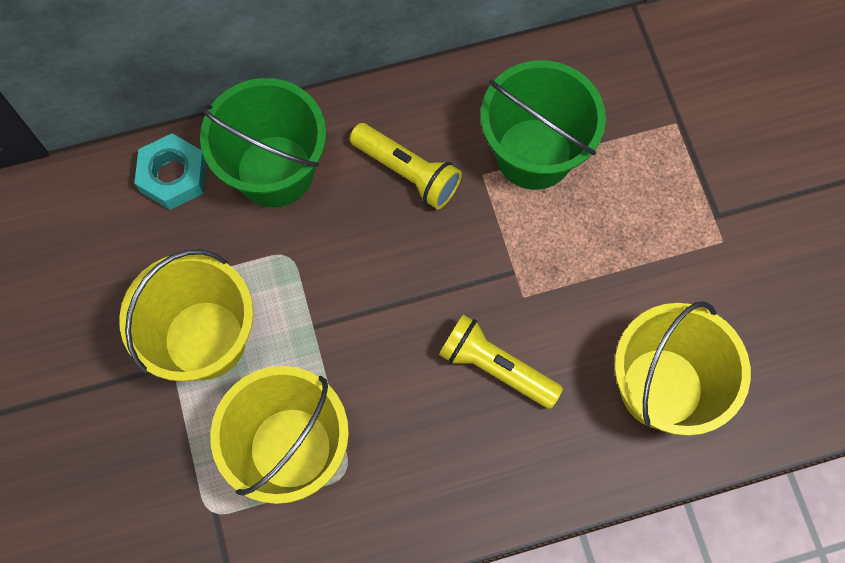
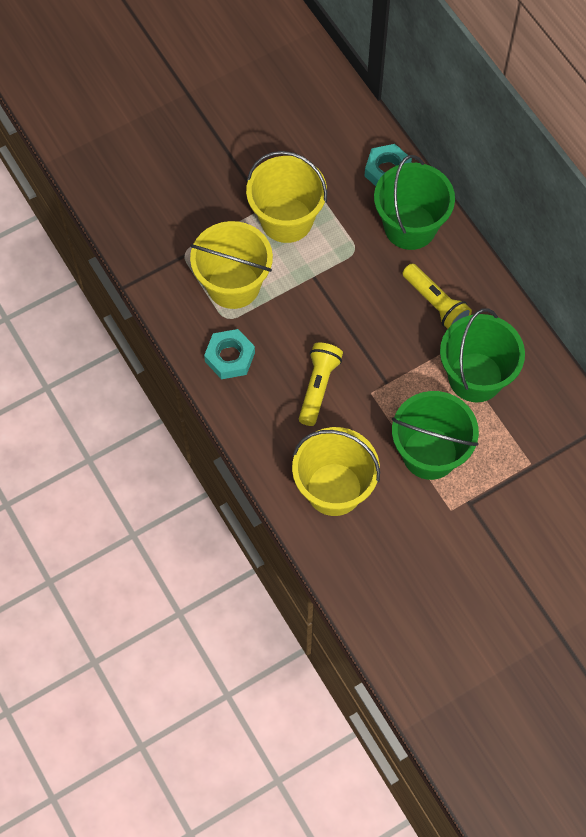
camera: 75 degrees right, 5 degrees down
yellow flashlight [350,123,462,209] -> yellow flashlight turned 60 degrees counterclockwise [402,263,472,329]
none -> turquoise nut [204,329,255,379]
none -> green bucket [392,391,479,480]

